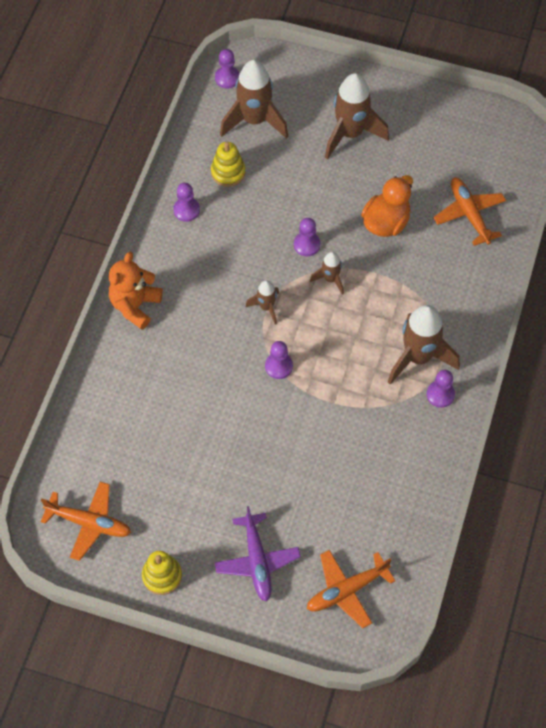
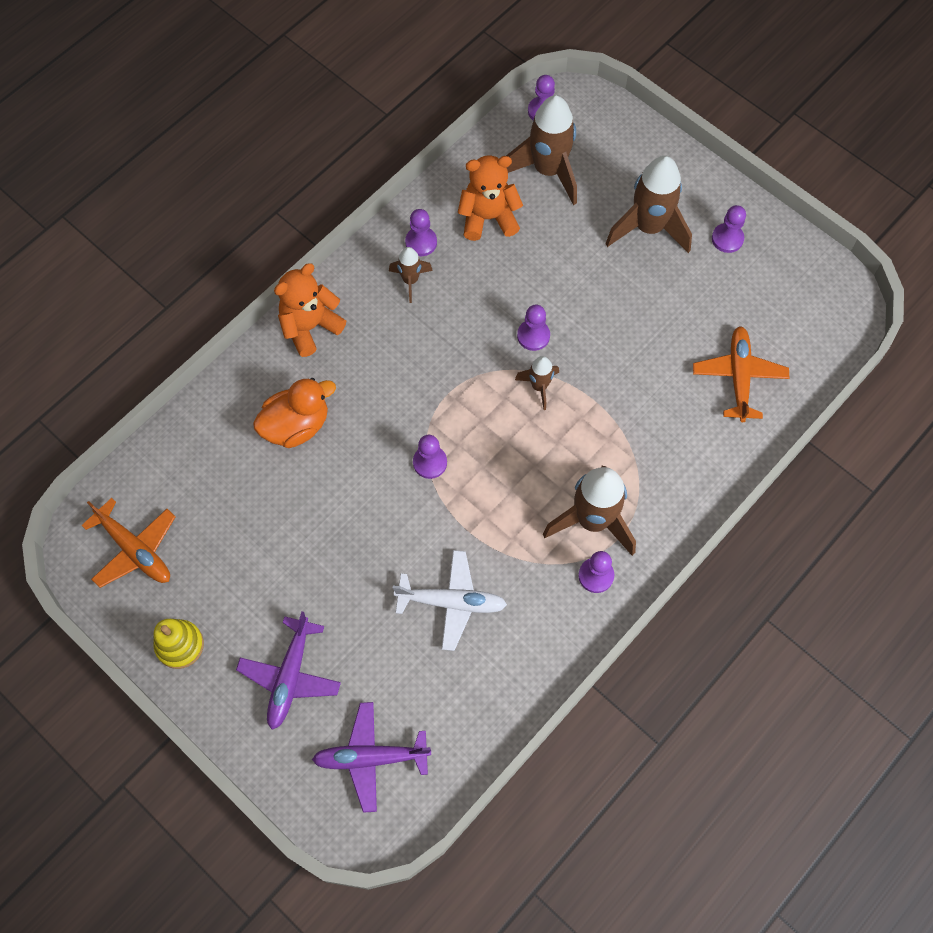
camera: 25 degrees right, 5 degrees up
yellow stacking toy [211,142,246,187] -> orange teddy bear [458,156,523,241]
brown rocket [246,280,279,325] -> brown rocket moved to [389,247,433,303]
orange plane [307,550,395,628] -> purple plane [312,702,431,813]
orange duck [361,175,413,237] -> orange duck moved to [253,378,336,448]
none -> white plane [393,550,507,651]
none -> purple pawn [712,205,746,253]

